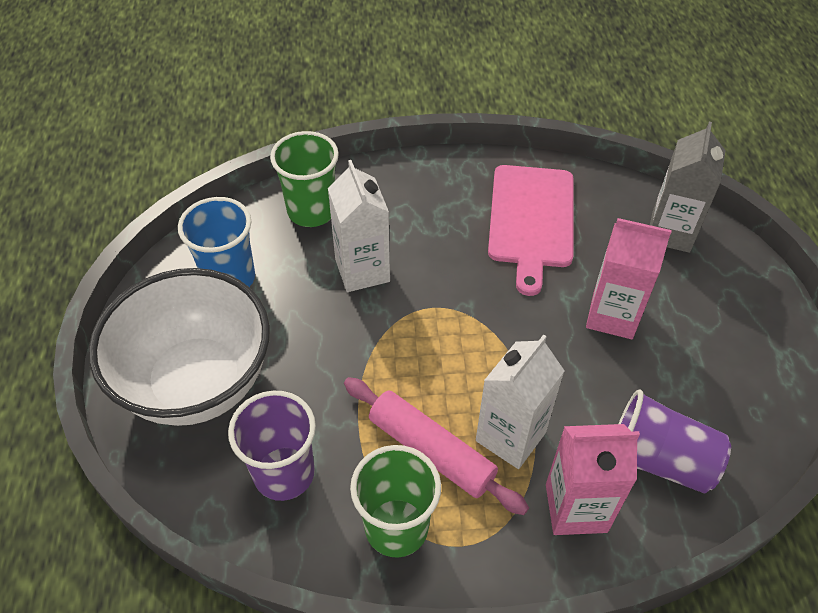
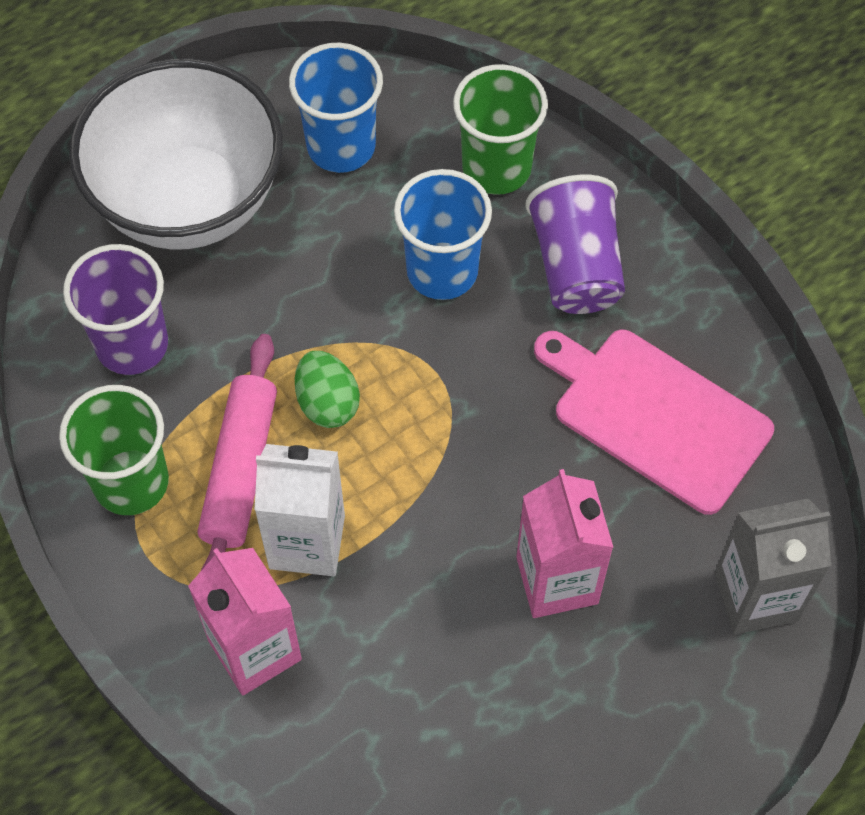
camera: 60 degrees right, 10 degrees up
white carton [328,160,390,292] -> blue cup [394,169,492,300]
pink cutting board [488,165,574,296] -> pink cutting board turned 60 degrees clockwise [534,330,774,515]
purple cup [618,389,731,493] -> purple cup moved to [525,175,625,314]
none -> green egg [295,351,360,428]

